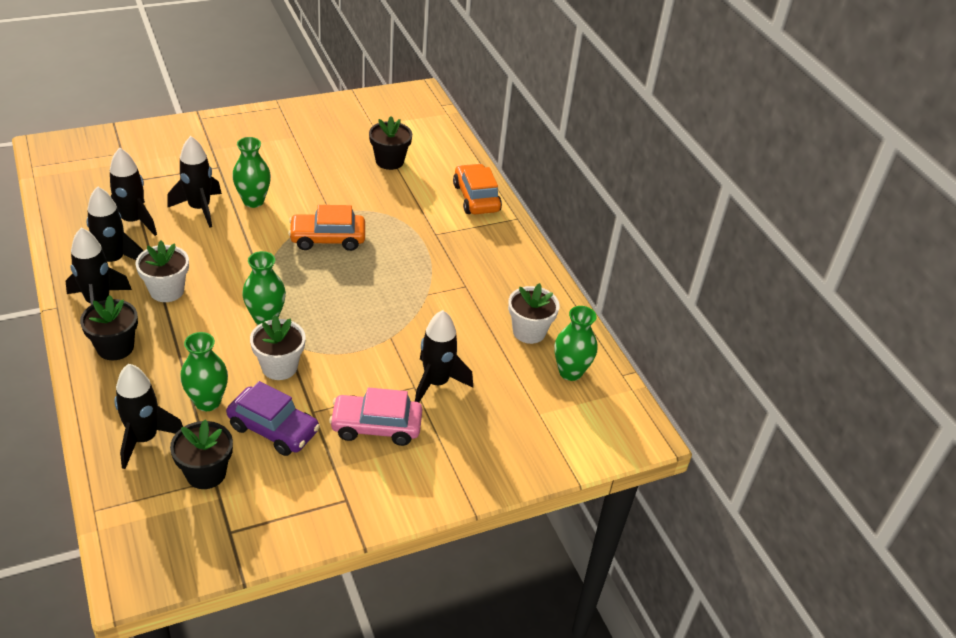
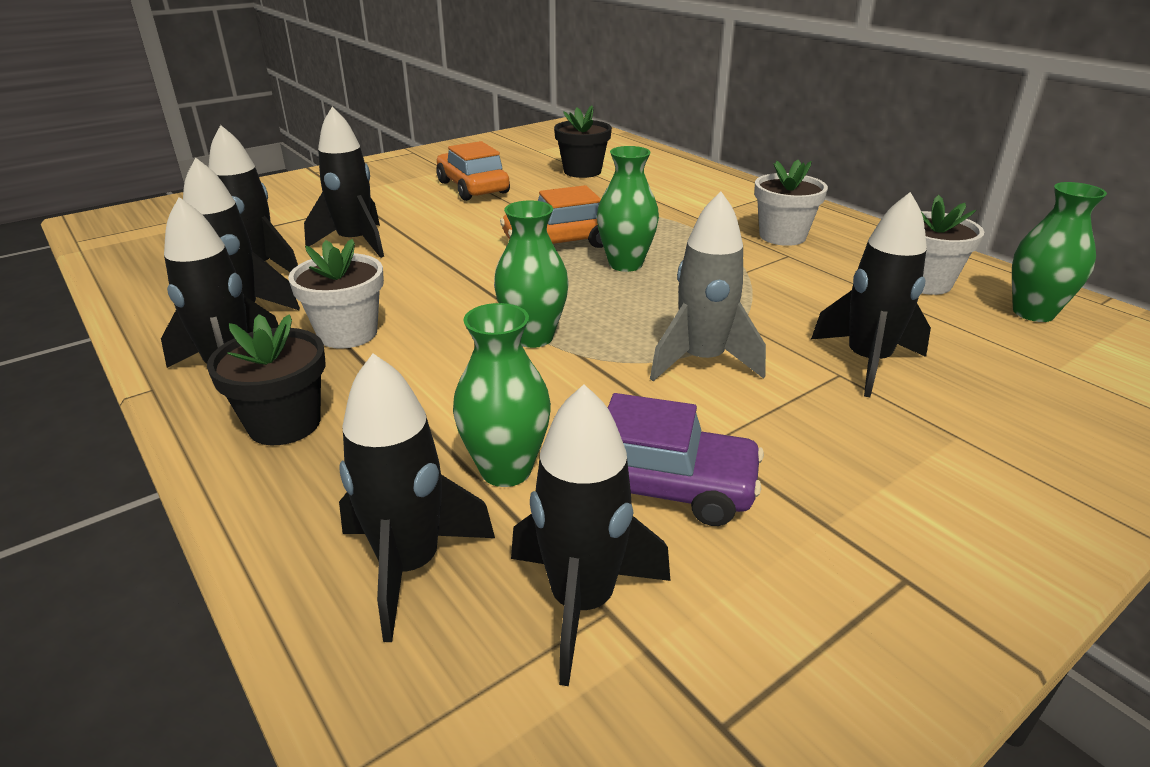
camera: 10 degrees left, 10 degrees down
black flower pot [170,419,233,489] -> black rocket [511,384,670,686]
green vase [232,137,271,208] -> green vase moved to [597,146,659,272]
white flower pot [250,315,306,380] -> white flower pot moved to [754,160,828,246]
pink car [329,387,422,446] -> none
orange car [453,163,502,214] -> orange car moved to [437,141,510,201]
none -> grey rocket [650,191,766,381]

